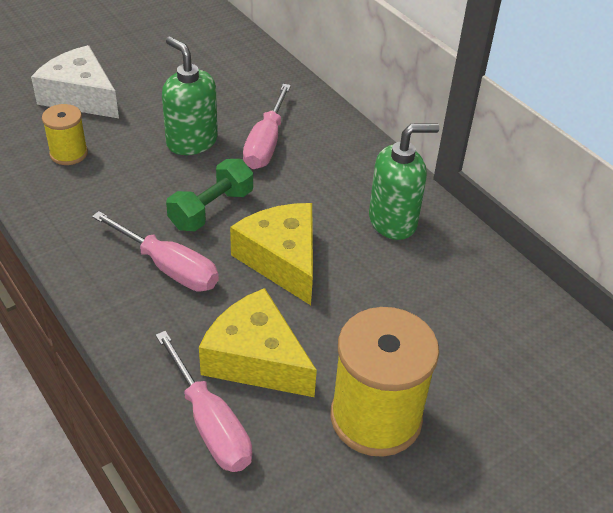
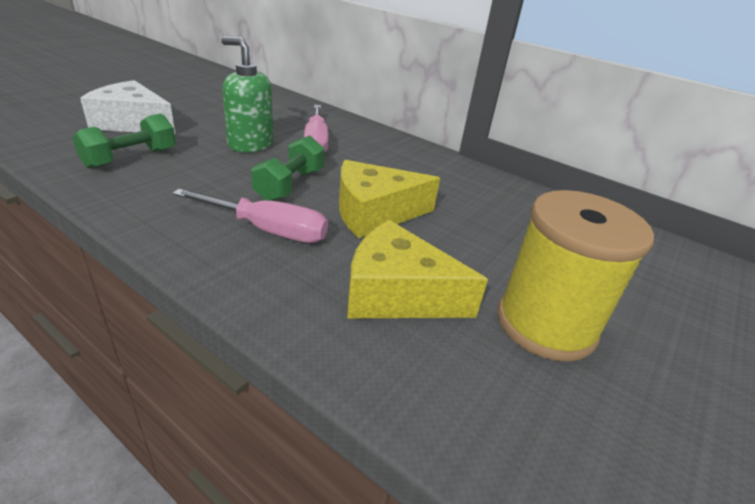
camera: 20 degrees left, 10 degrees down
yellow spool [42,104,88,165] -> green dumbbell [72,114,176,169]
pink screwdriver [156,331,252,472] -> none
yellow cheese [230,203,313,305] -> yellow cheese turned 60 degrees counterclockwise [339,160,440,238]
green soap dispenser [369,123,439,240] -> none

